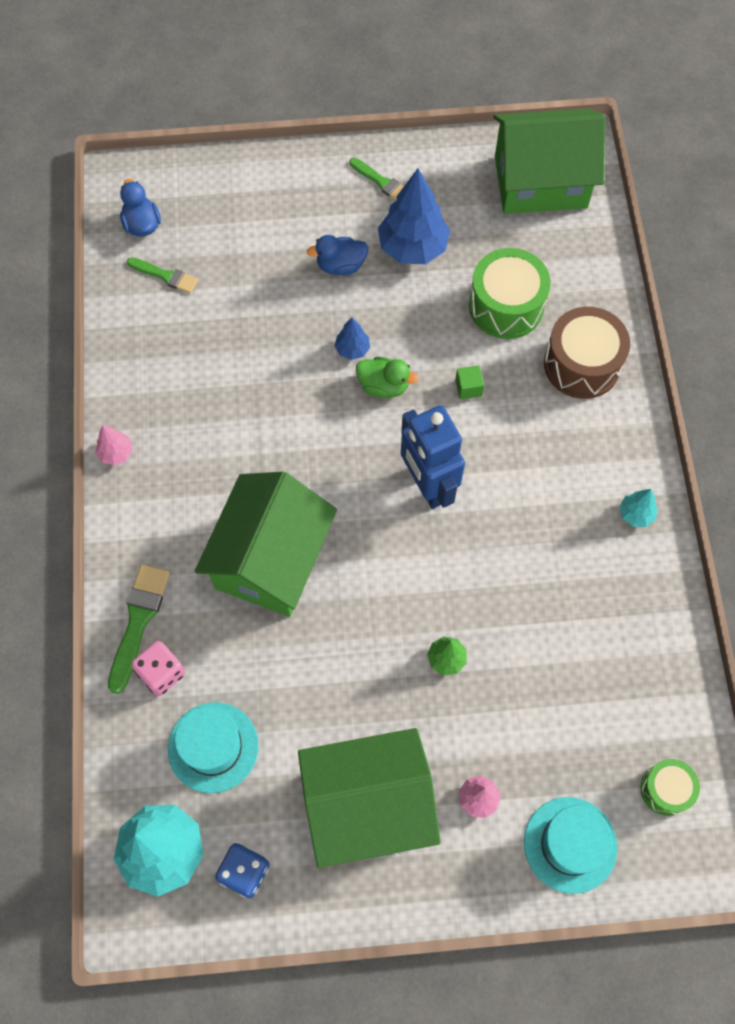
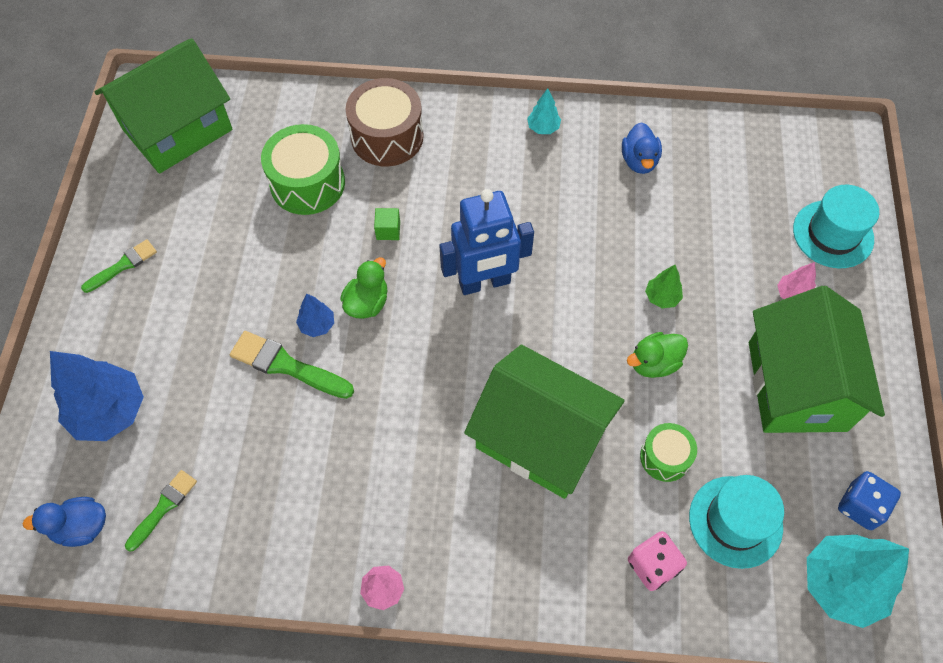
camera: 80 degrees left, 5 degrees down
green brush [108,564,170,694] -> green brush moved to [230,331,354,399]
blue duck [306,235,368,275] -> blue duck moved to [622,122,662,174]
blue tree [378,169,450,264] -> blue tree moved to [50,351,144,441]
green house [493,108,605,214] -> green house turned 45 degrees clockwise [95,38,233,174]
green drum [640,759,700,816] -> green drum moved to [640,423,697,482]
none -> green duck [627,332,688,378]

